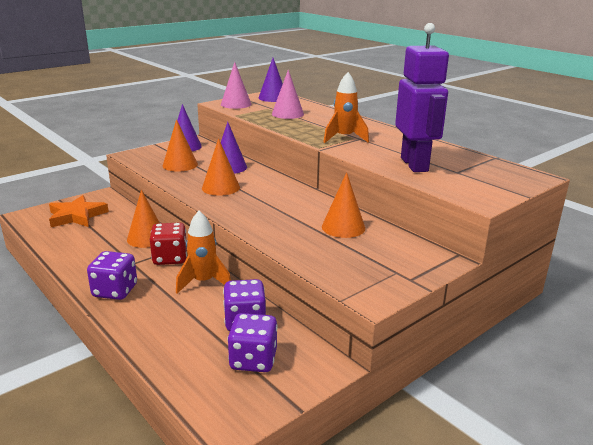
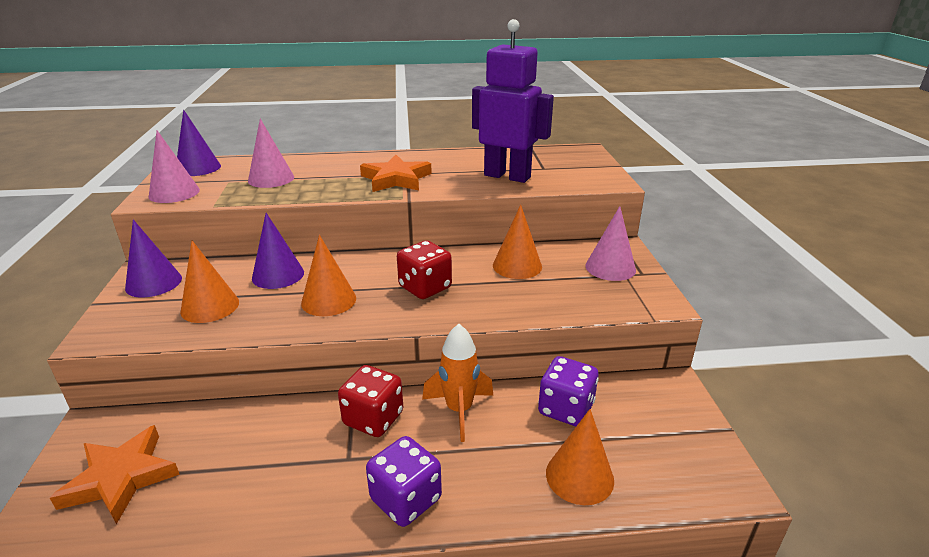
camera: 55 degrees left, 5 degrees up
orange cone [127,190,160,248] -> orange cone moved to [546,409,614,505]
purple dice [227,313,278,372] -> none
orange rocket [323,72,369,143] -> orange star [360,155,432,192]
none -> red dice [397,240,452,299]
none -> pink cone [585,206,636,281]

